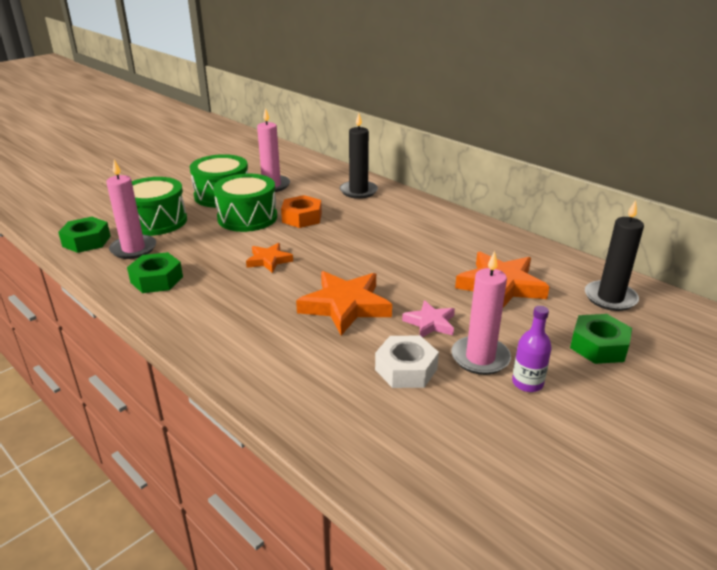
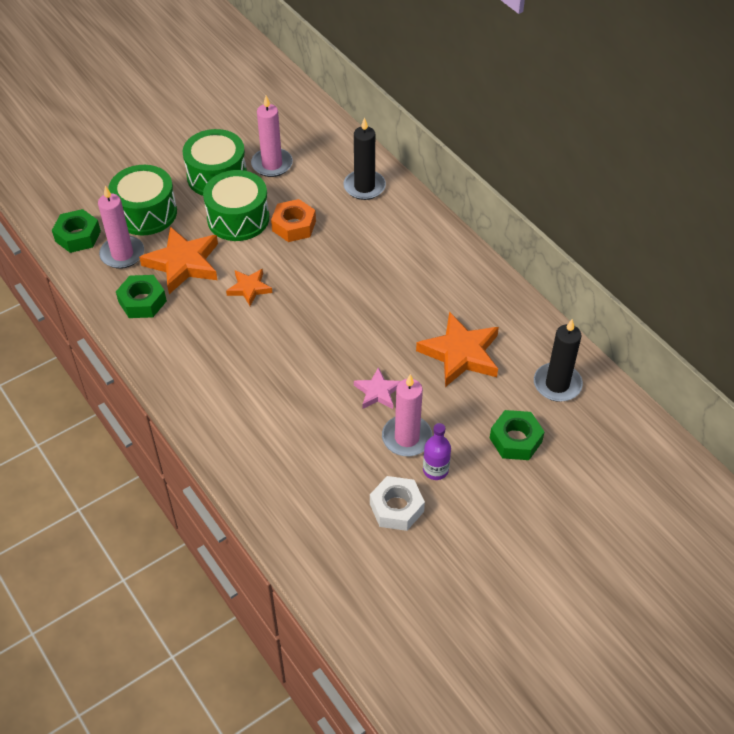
camera: 10 degrees right, 20 degrees up
orange star [296,271,392,336] -> orange star moved to [139,227,218,294]
white nut [375,336,439,388] -> white nut moved to [370,476,425,531]

